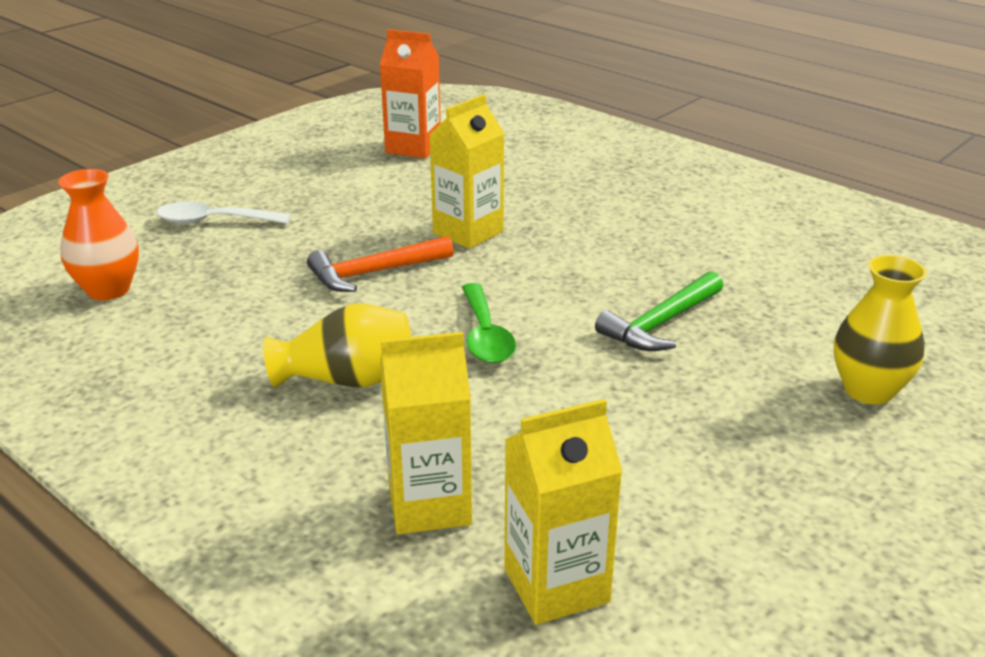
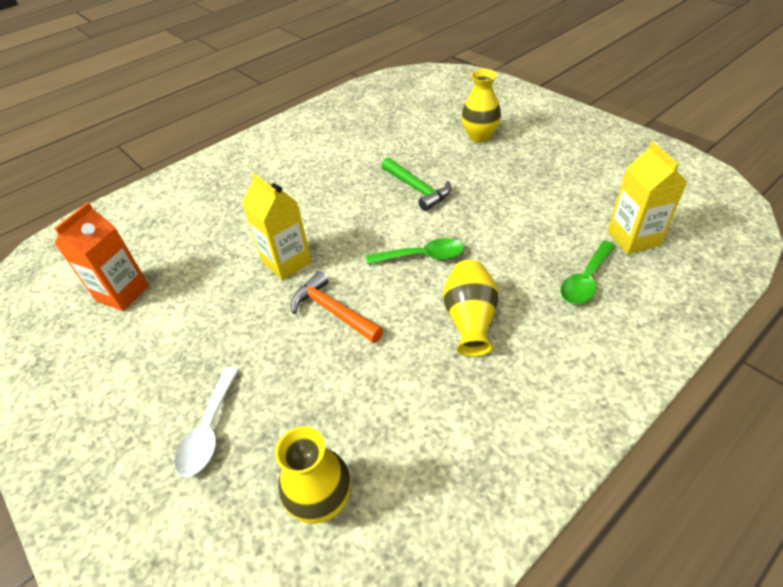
camera: 80 degrees left, 15 degrees up
orange vase [58,169,139,300] -> yellow vase [275,426,351,524]
orange hammer [307,236,454,292] -> orange hammer turned 150 degrees clockwise [291,271,383,343]
yellow carton [380,332,472,534] -> green spoon [560,241,616,304]

